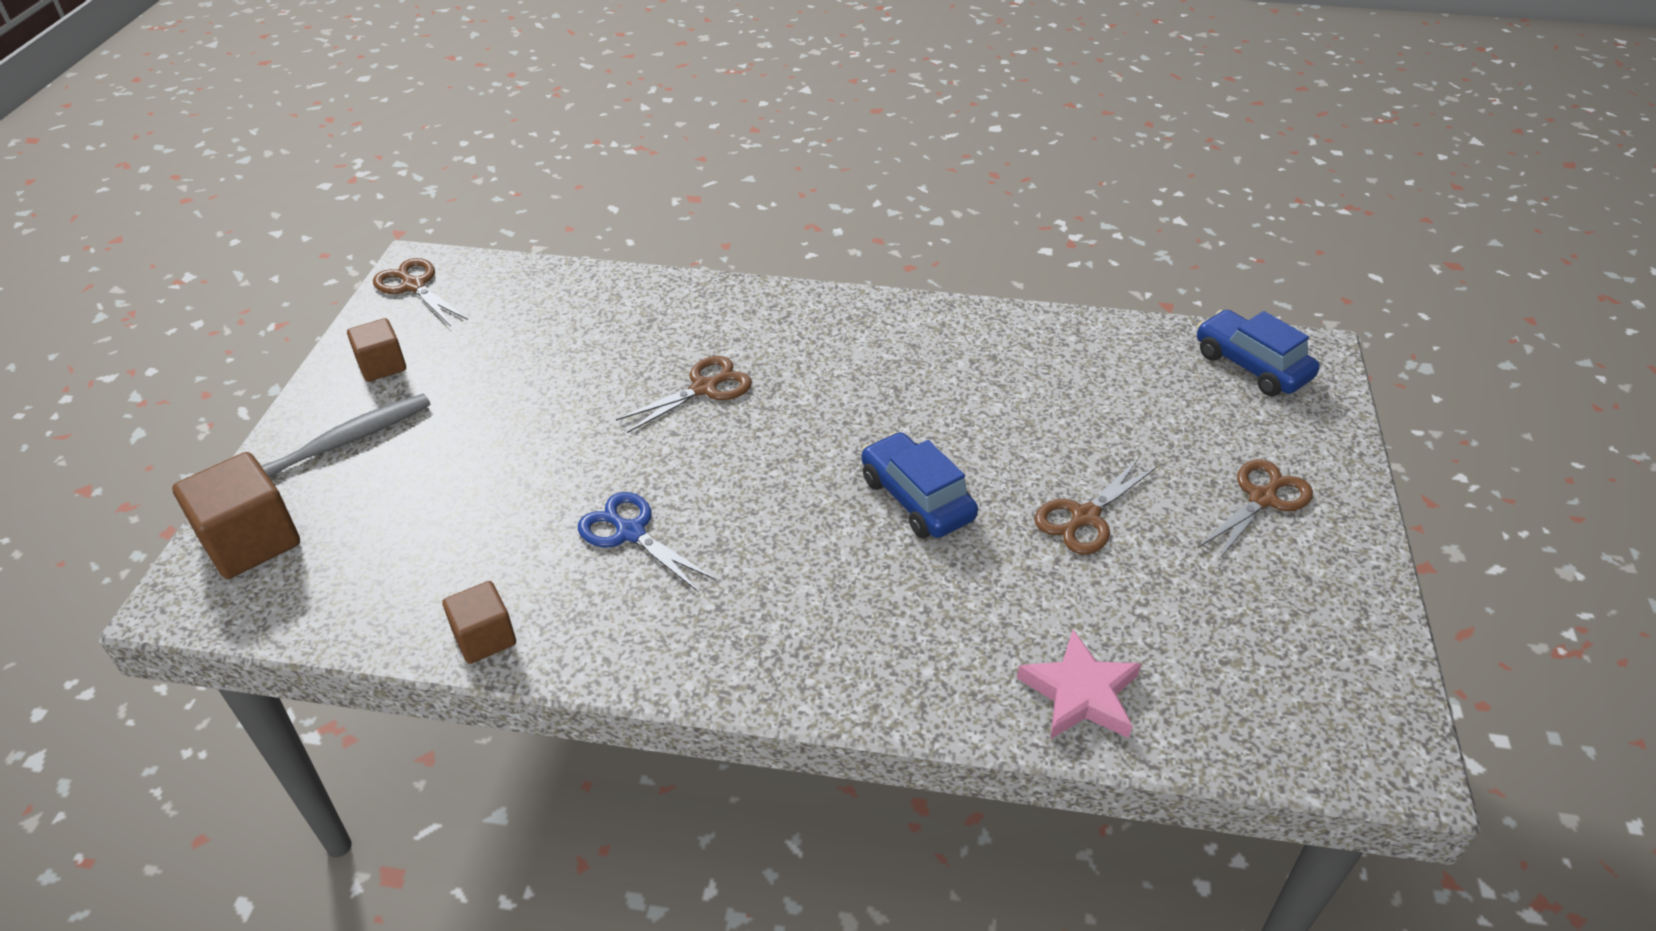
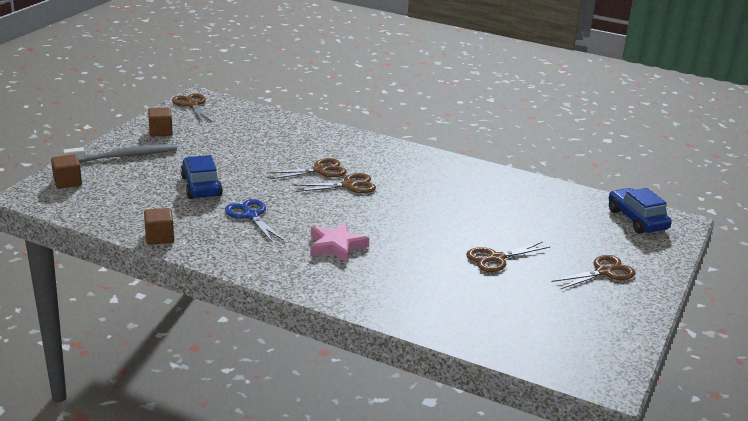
camera: 15 degrees right, 15 degrees down
brown cube [172,452,300,579] -> brown cube [51,155,82,189], size x0.61
blue car [862,432,978,538] -> blue car moved to [181,155,223,199]
pink star [1017,630,1141,739] -> pink star moved to [310,222,369,263]
none -> brown scissors [295,173,376,193]

